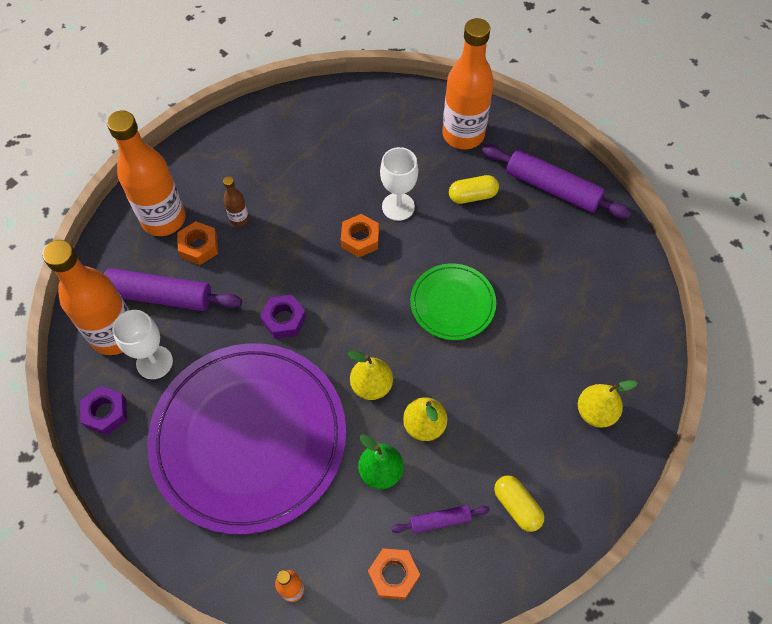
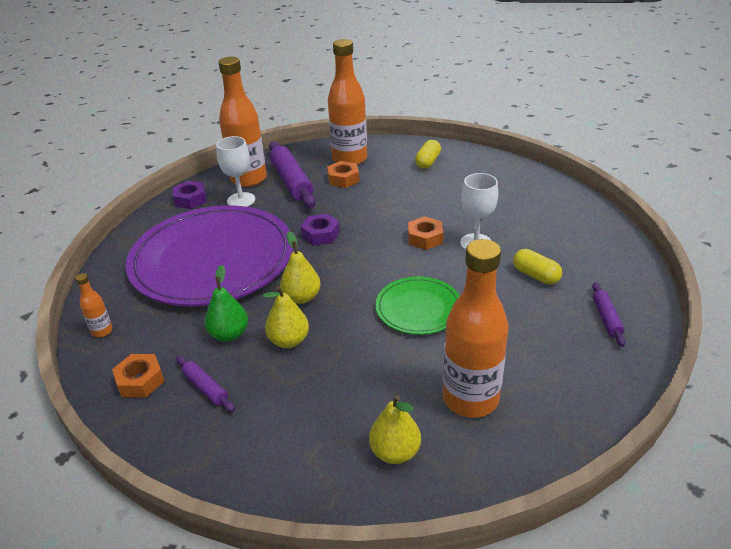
camera: 60 degrees right, 25 degrees down
brown bottle [223,176,249,226] -> none
orange bottle [443,18,494,149] -> orange bottle moved to [443,239,508,418]
purple rolling pin [482,145,632,219] -> purple rolling pin [592,283,625,347], size x0.51
yellow capsule [494,475,544,532] -> yellow capsule moved to [415,140,441,169]

